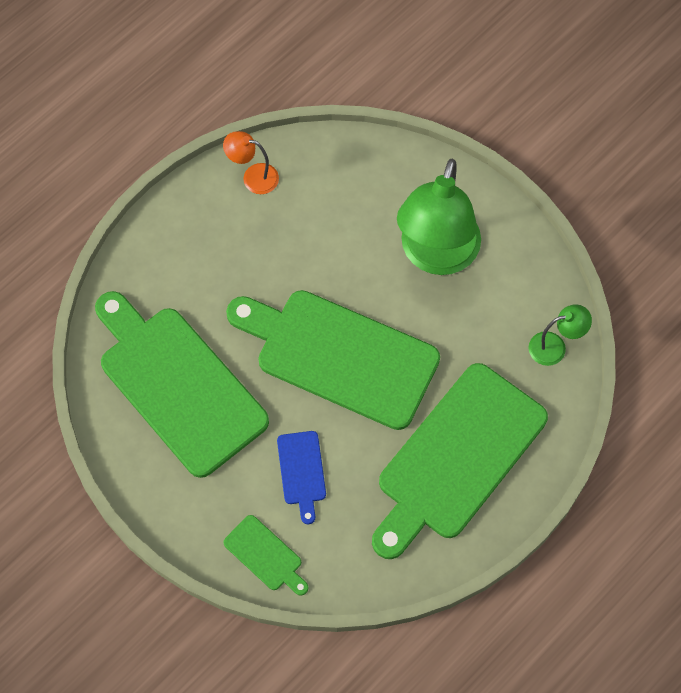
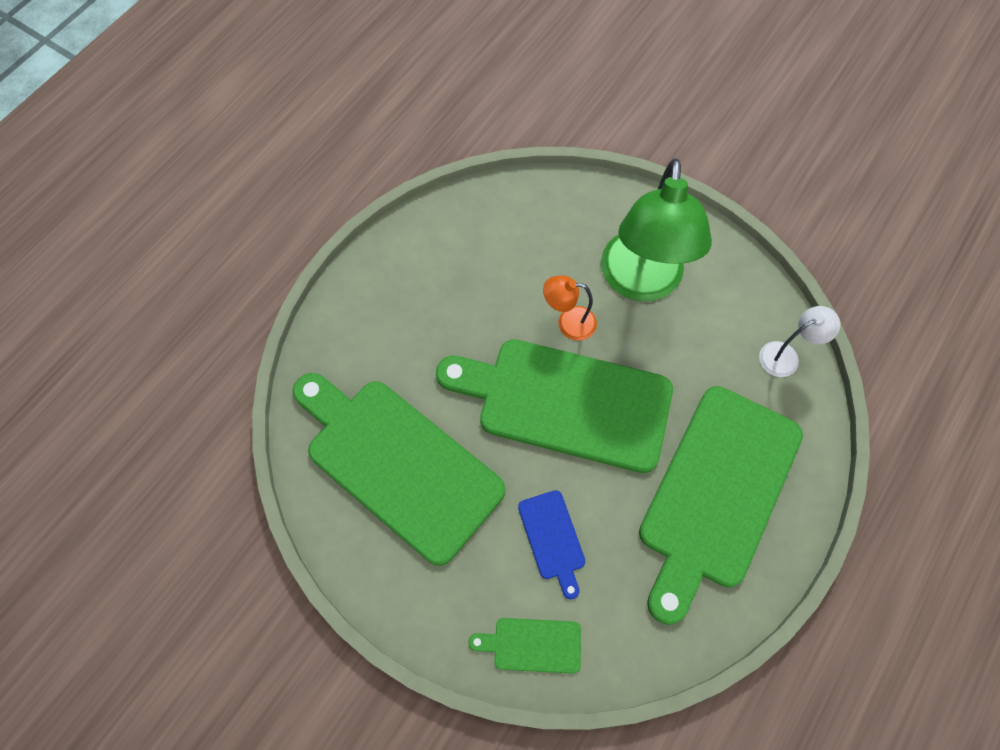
camera: 10 degrees left, 0 degrees up
orange lamp [223,131,279,194] -> orange lamp moved to [543,276,597,341]
green cutting board [223,515,308,596] -> green cutting board turned 150 degrees clockwise [468,618,581,674]
green lamp [529,304,592,366] -> white lamp [759,306,840,377]

